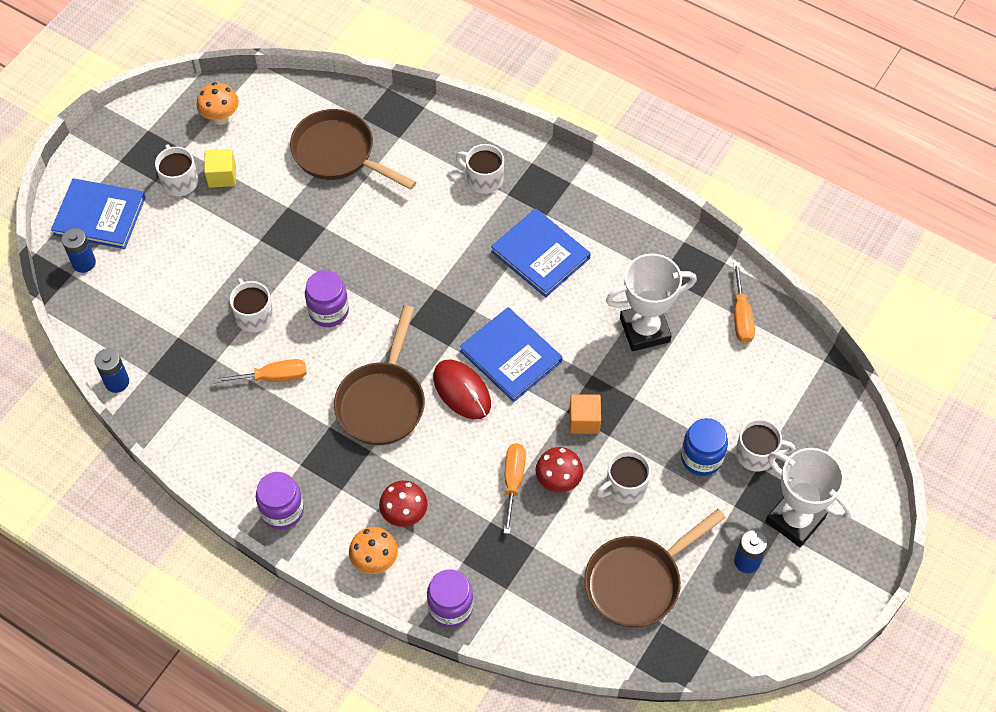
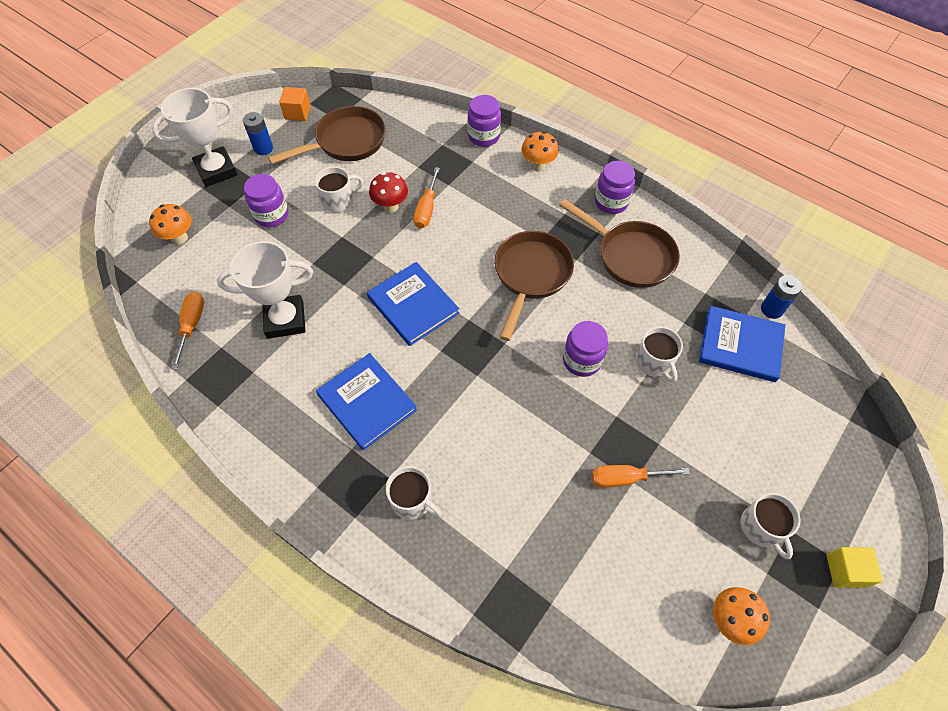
camera: 175 degrees left, 0 degrees up
blue book [51,178,146,249] -> blue book moved to [699,306,785,382]
blue battery [62,228,96,273] -> none
yellow cube [204,149,236,188] -> yellow cube moved to [827,547,883,588]
orange screwdriver [213,359,307,383] -> orange screwdriver moved to [591,465,690,488]
brown pan [290,109,417,190] -> brown pan moved to [559,199,680,288]
red mushroom [379,480,428,527] -> none
red mouse [433,360,491,420] -> none
orange cube [569,394,601,434] -> orange cube moved to [279,87,311,121]
blue jar [681,418,728,476] -> purple jar [244,174,288,227]
white mug [736,419,795,471] -> none
white trophy [766,448,852,547] -> white trophy turned 75 degrees counterclockwise [152,88,238,187]
none -> orange mushroom [149,204,191,245]

